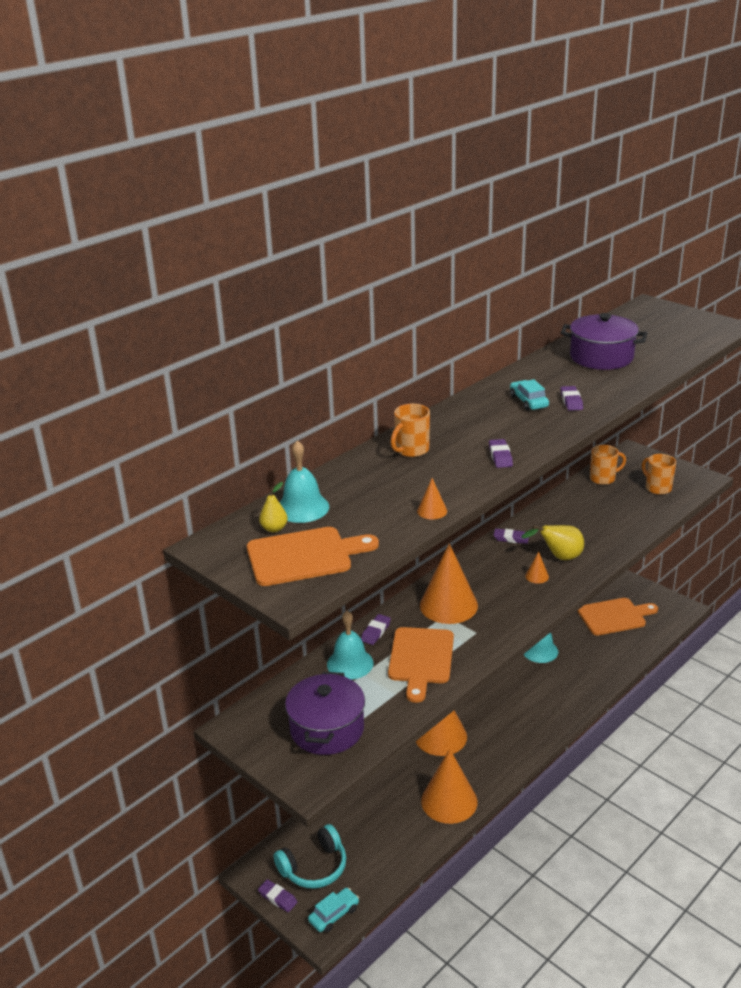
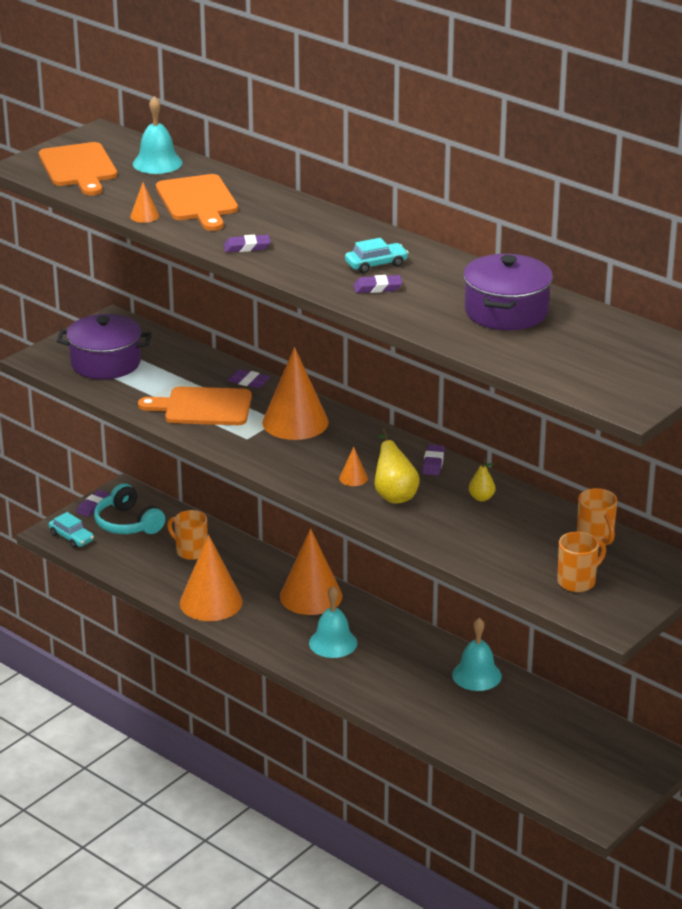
camera: 85 degrees right, 0 degrees up
yellow pear [259,482,288,532] -> yellow pear moved to [469,460,495,501]
turquoise bell [327,611,373,680] -> turquoise bell moved to [309,586,357,658]
orange mug [390,404,430,457] -> orange mug moved to [167,510,207,560]
orange cutting board [578,598,658,635] -> orange cutting board moved to [156,174,238,231]

